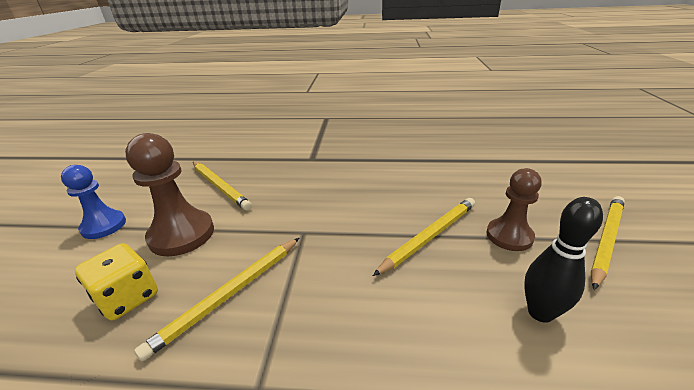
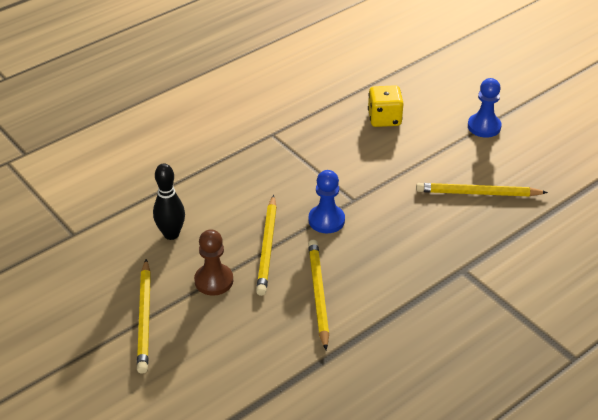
camera: 135 degrees right, 10 degrees up
brown pawn [125,133,214,256] -> none
yellow pencil [134,238,299,361] -> yellow pencil moved to [308,240,329,350]
none -> blue pawn [308,170,345,233]

